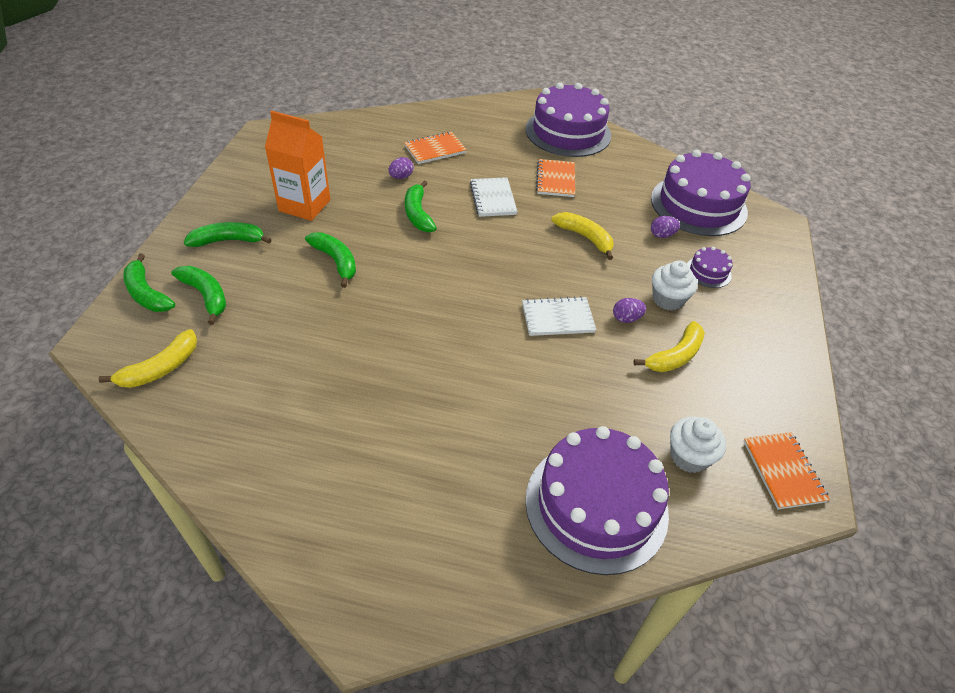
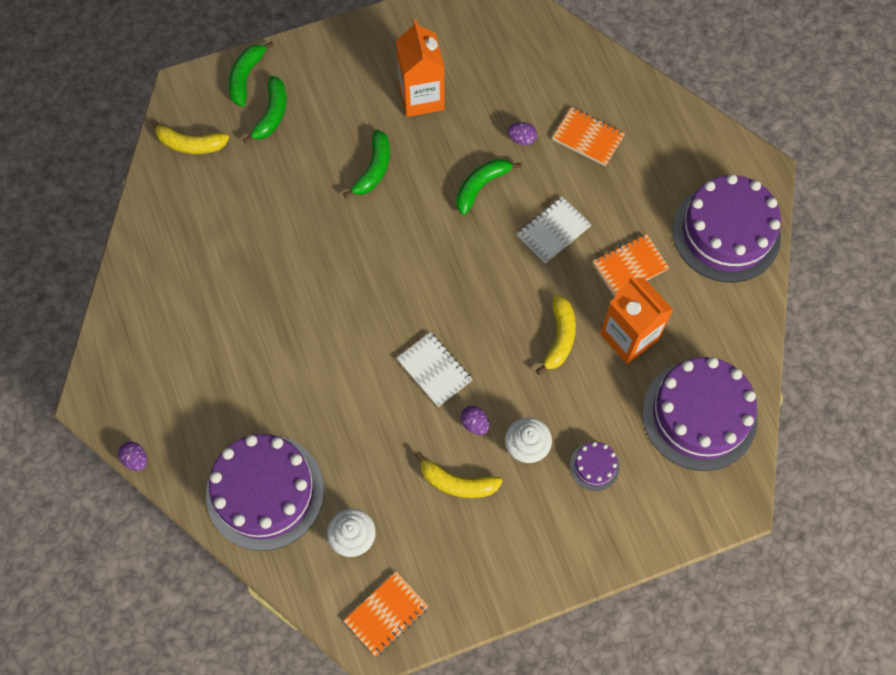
camera: 60 degrees right, 20 degrees up
green banana [184,222,271,247] -> none
purple egg [651,216,680,238] -> purple egg moved to [118,441,147,471]
none -> orange carton [600,276,673,364]

